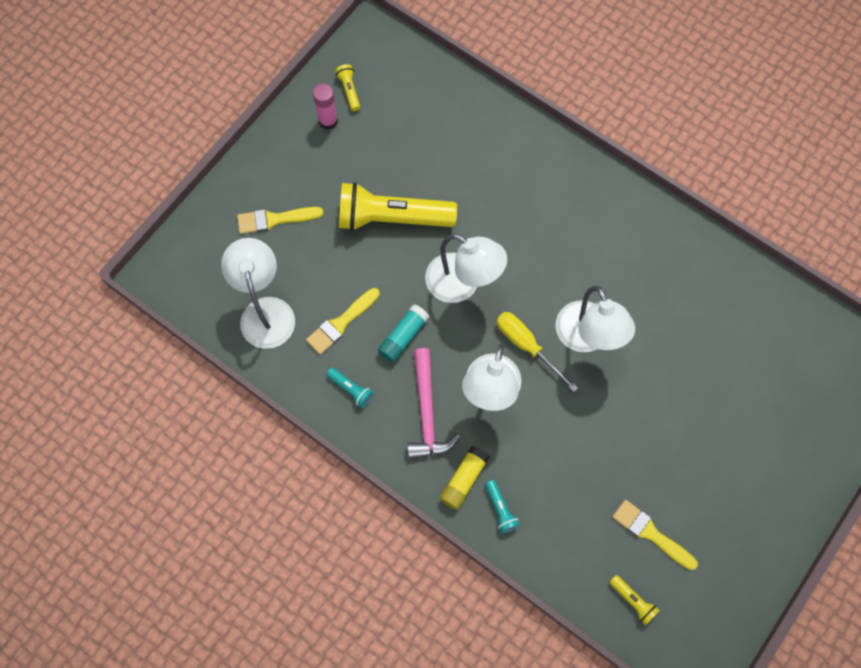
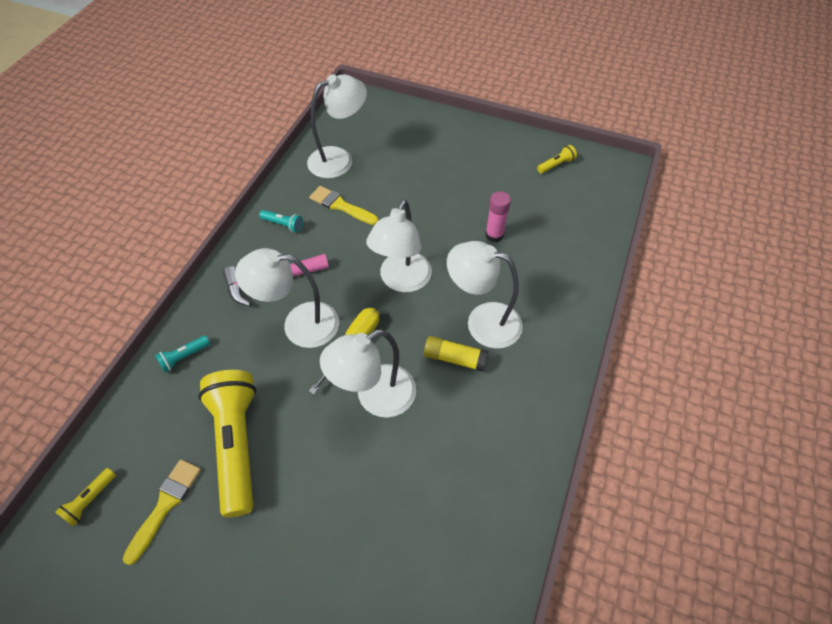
camera: 75 degrees right, 15 degrees down
yellow brush [237,207,324,234] -> none
pink glue stick [313,84,338,130] -> pink glue stick moved to [485,191,511,242]
turquoise flashlight [326,368,374,408] -> turquoise flashlight turned 90 degrees counterclockwise [259,210,303,233]
yellow flashlight [339,182,457,231] -> yellow flashlight moved to [198,370,256,517]
turquoise glue stick [378,304,429,363] -> none
yellow glue stick [440,446,490,510] -> yellow glue stick moved to [424,336,488,372]
none -> white lamp [447,241,523,349]

